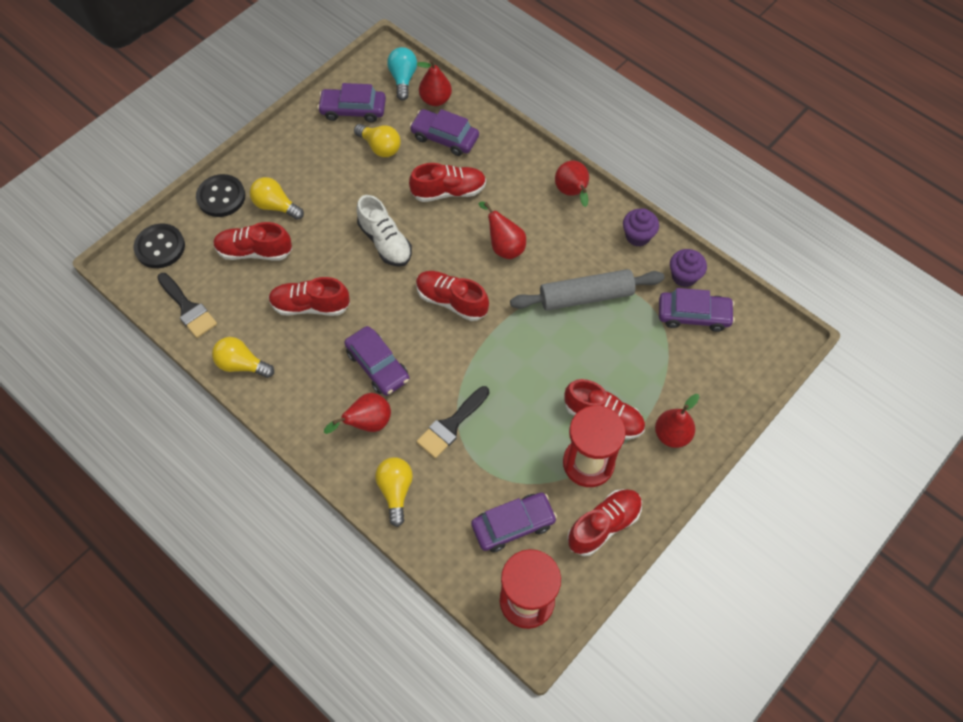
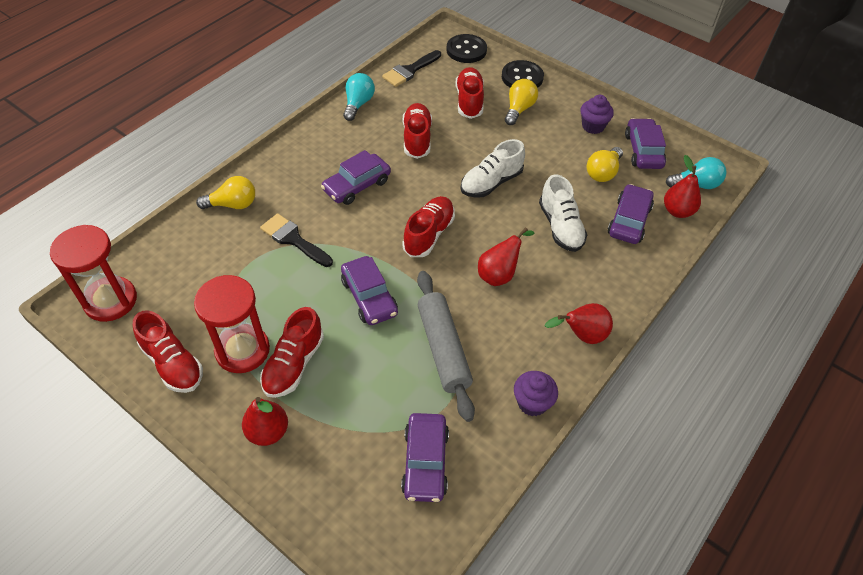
camera: 85 degrees right, 10 degrees down
yellow light bulb [212,337,274,378] -> turquoise light bulb [343,73,375,121]
red pear [324,393,391,434] -> none
red shoe [409,163,486,202] -> white shoe [539,174,587,252]
purple car [471,492,557,552] -> purple car moved to [341,256,398,325]
purple cupcake [670,249,707,287] -> purple cupcake moved to [581,95,614,134]

